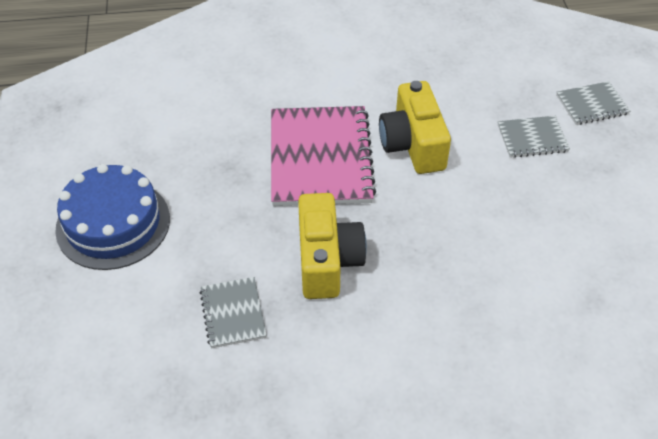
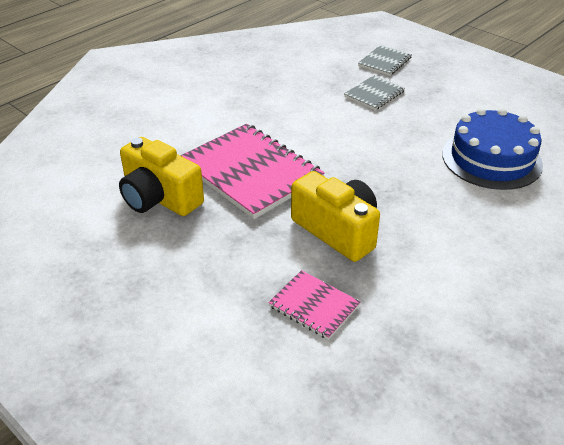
camera: 40 degrees left, 10 degrees down
blue cake [55,164,170,270] -> blue cake moved to [442,108,543,190]
grey notebook [200,277,267,348] -> pink notebook [268,270,360,340]
yellow camera [379,81,451,174] -> yellow camera moved to [119,137,204,216]

